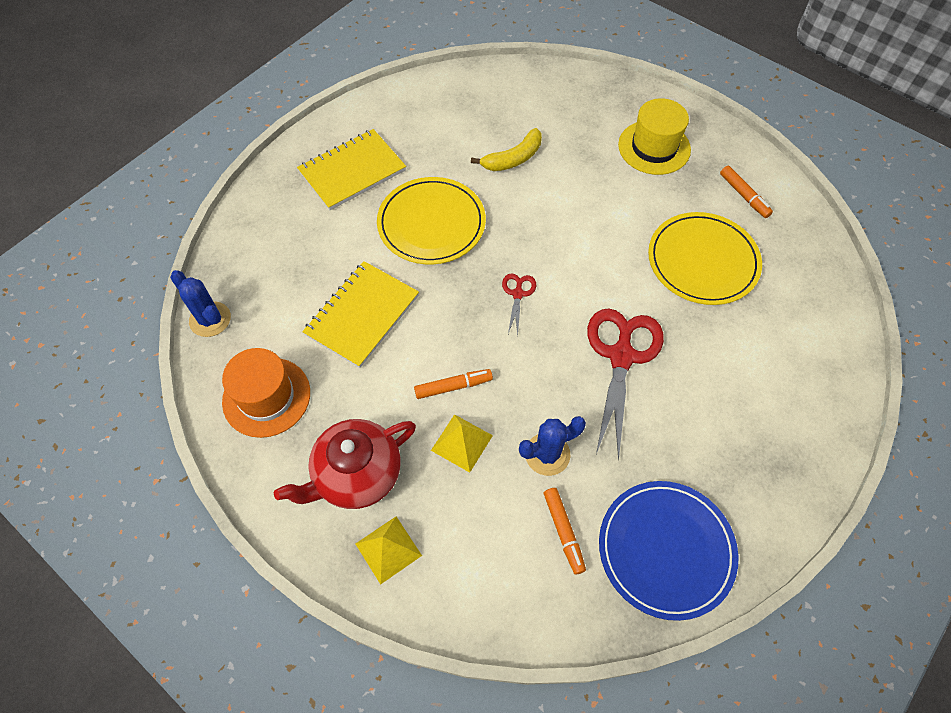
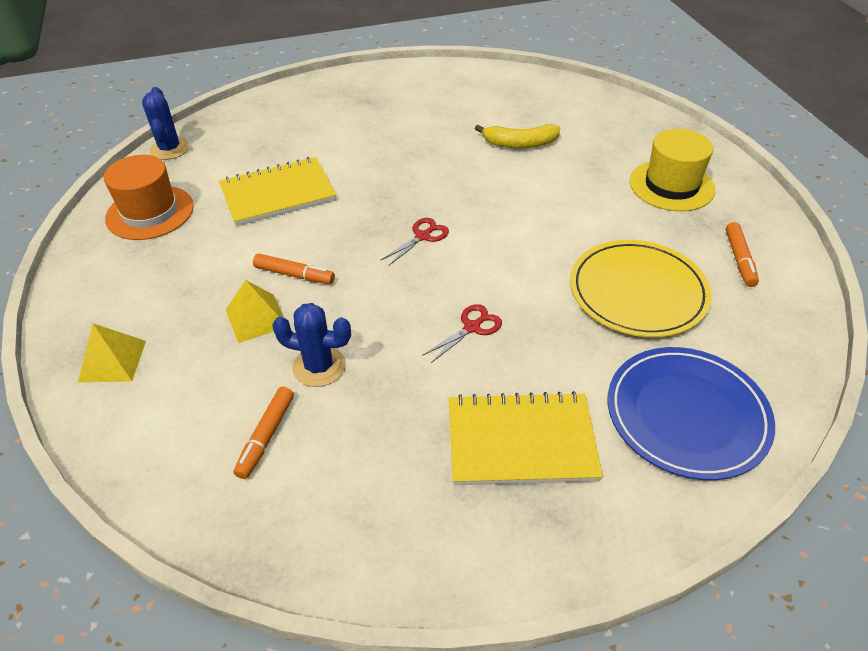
camera: 35 degrees right, 15 degrees down
red teapot [274,419,416,509] -> none
yellow notebook [297,129,406,210] -> yellow notebook moved to [449,391,603,485]
yellow plate [377,177,486,264] -> none
red scissors [587,308,664,461] -> red scissors [422,304,502,363], size x0.47
blue plate [599,481,739,621] -> blue plate moved to [608,347,775,480]

